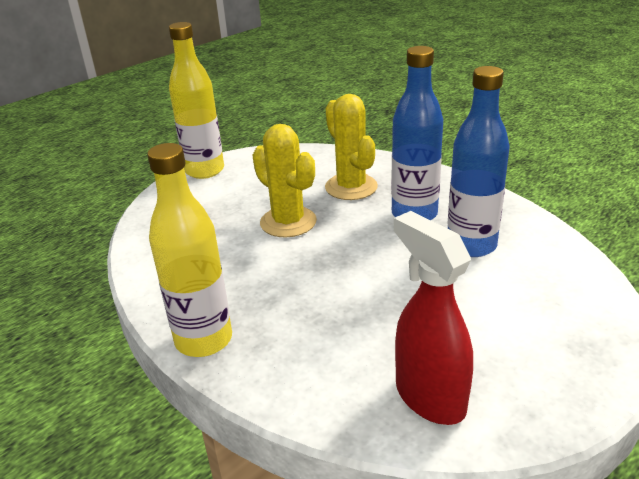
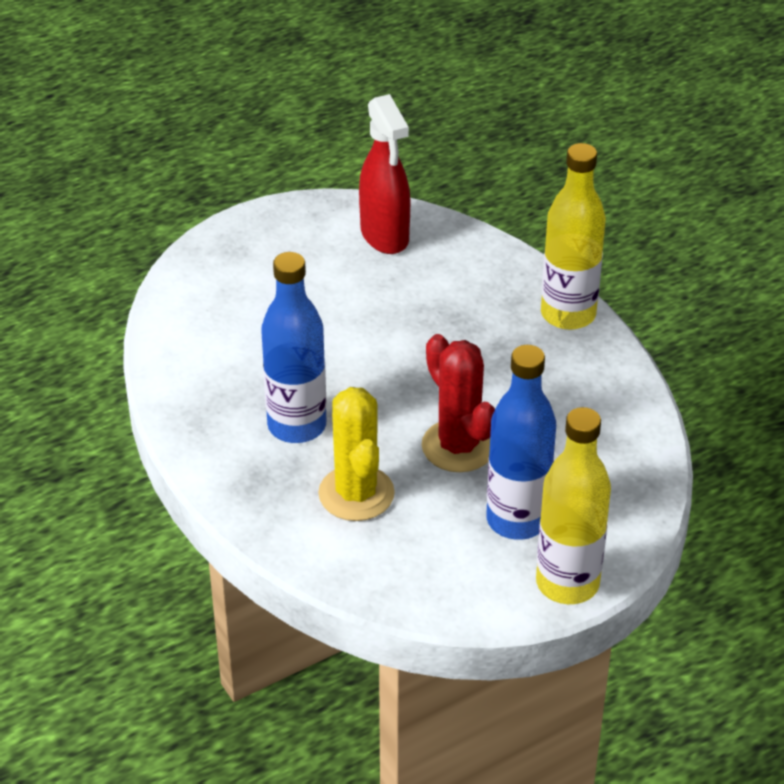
camera: 170 degrees left, 10 degrees up
yellow cactus [252,124,317,237] -> red cactus [422,334,495,472]
blue bottle [448,66,510,257] -> blue bottle moved to [486,345,556,540]

